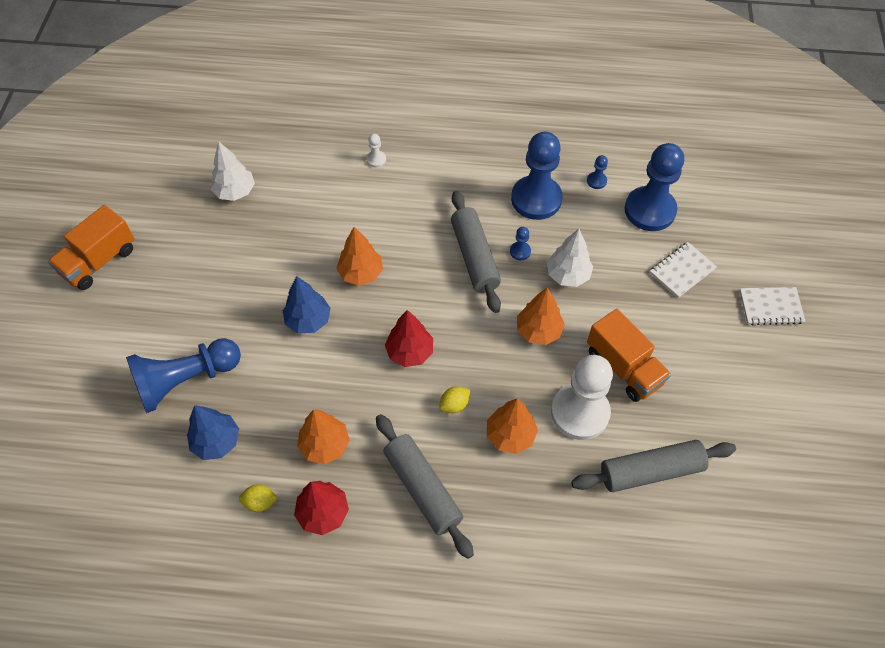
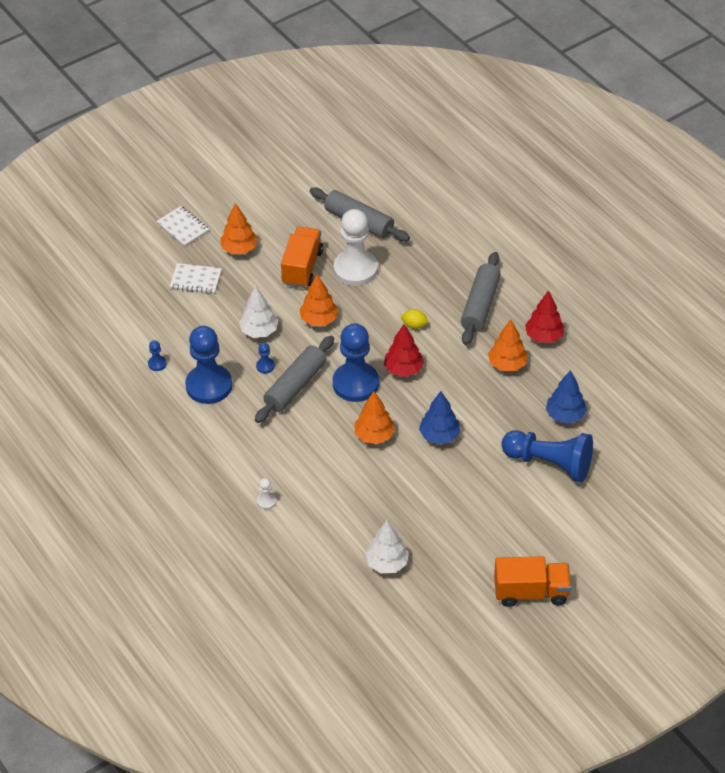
camera: 130 degrees left, 10 degrees down
yellow lemon [239,484,278,512] -> none
orange tree [487,399,538,454] -> orange tree moved to [220,203,258,254]
blue pawn [625,143,684,231] -> blue pawn moved to [333,324,379,402]

